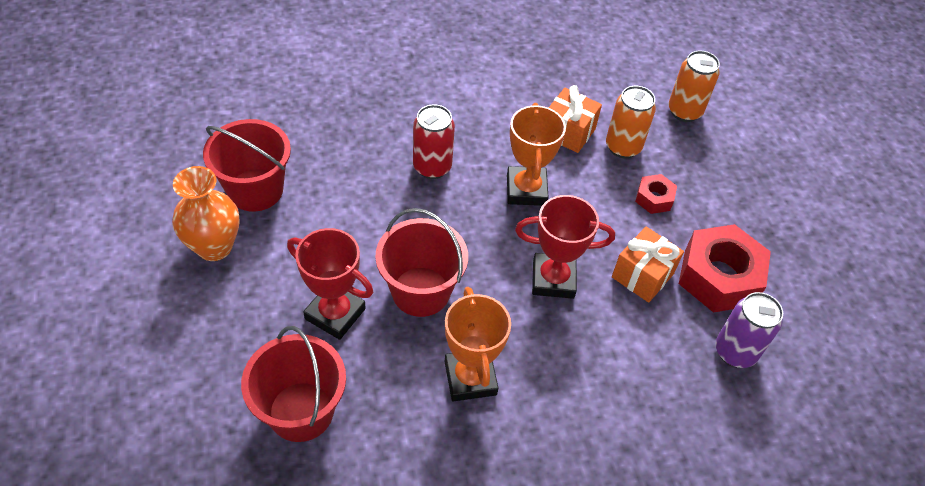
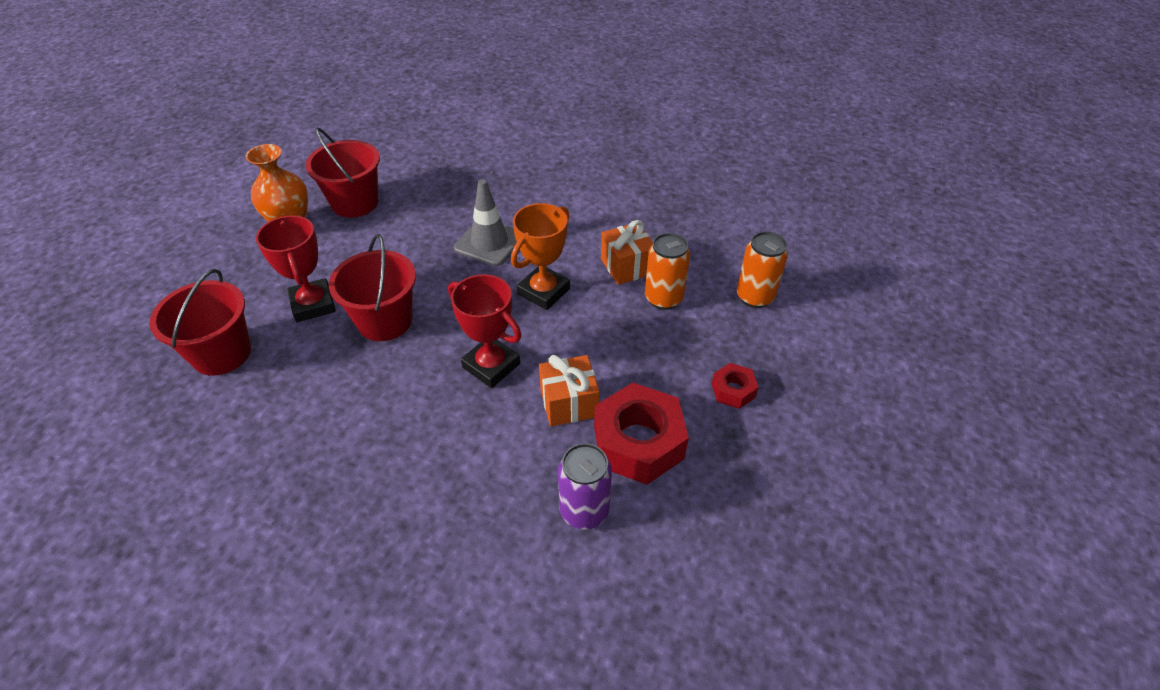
camera: 40 degrees right, 5 degrees down
red can [413,104,455,179] -> grey traffic cone [454,179,517,266]
orange trophy [445,287,511,402] -> none
red nut [635,174,677,214] -> red nut moved to [712,363,759,409]

